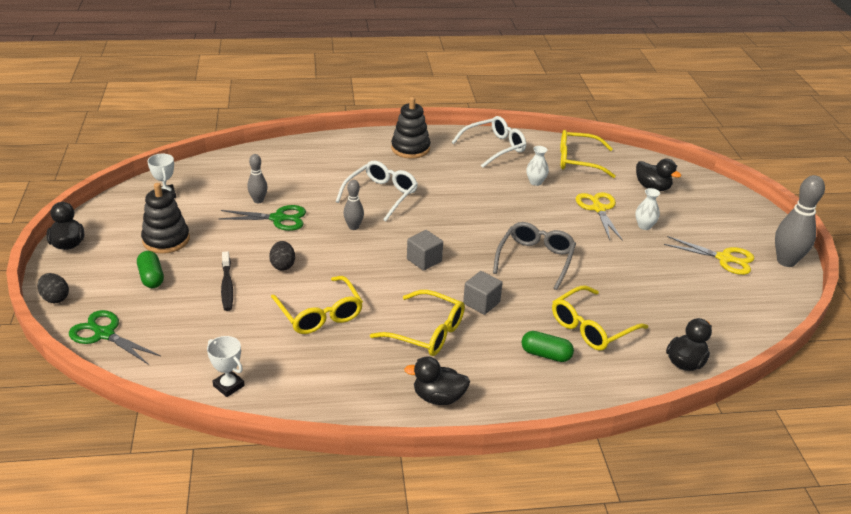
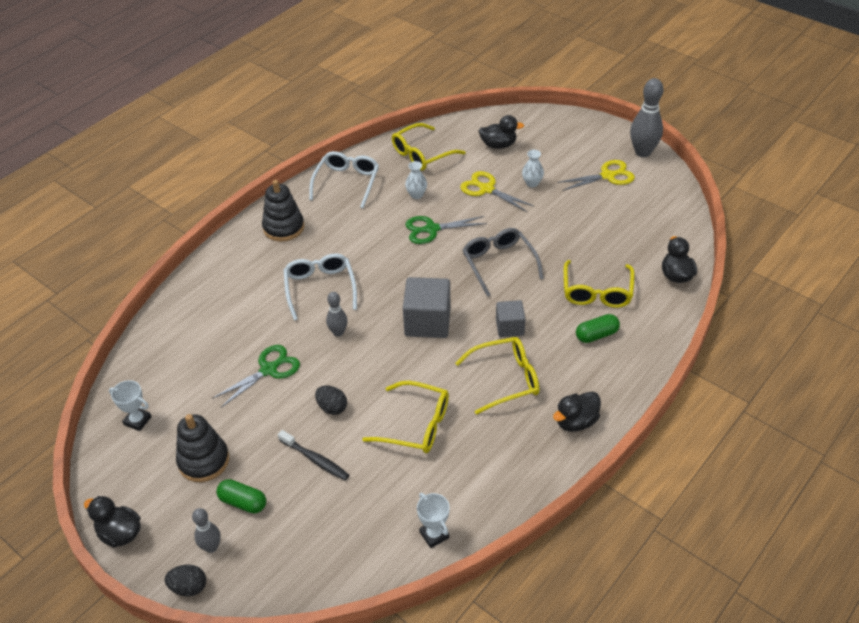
camera: 40 degrees left, 10 degrees up
green scissors [69,310,161,365] -> green scissors moved to [405,216,487,244]
white trophy [207,336,245,397] -> white trophy turned 60 degrees clockwise [417,493,450,548]
grey bowling pin [247,154,268,203] -> grey bowling pin moved to [192,508,221,553]
grey cube [407,230,443,271] -> grey cube [403,277,451,338], size x1.68

